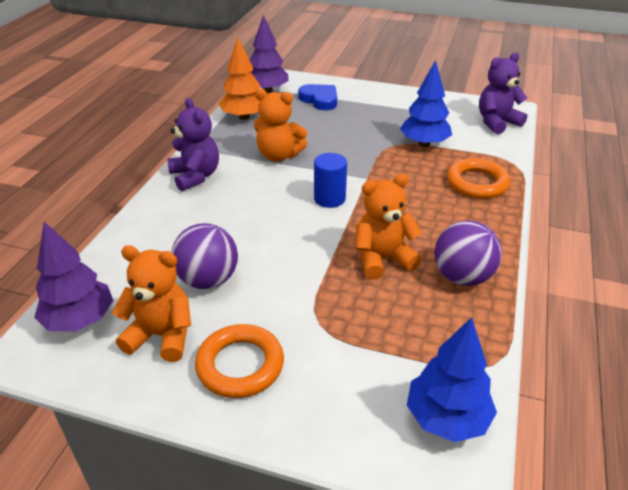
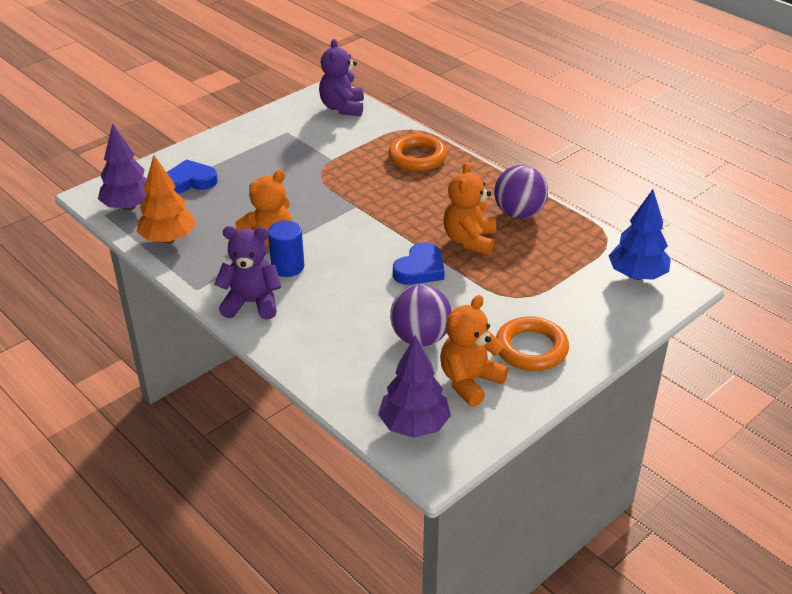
camera: 60 degrees left, 0 degrees up
blue cylinder [314,153,347,208] -> blue cylinder moved to [268,221,304,277]
blue tree [400,60,452,147] -> none
none -> blue heart [393,242,445,285]

